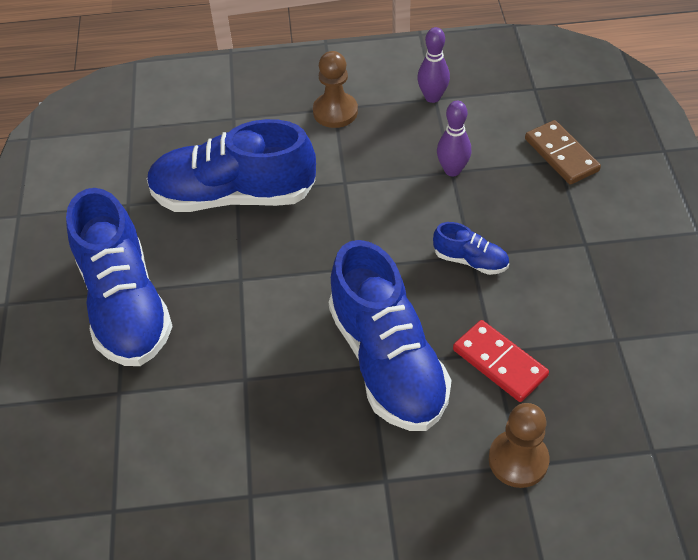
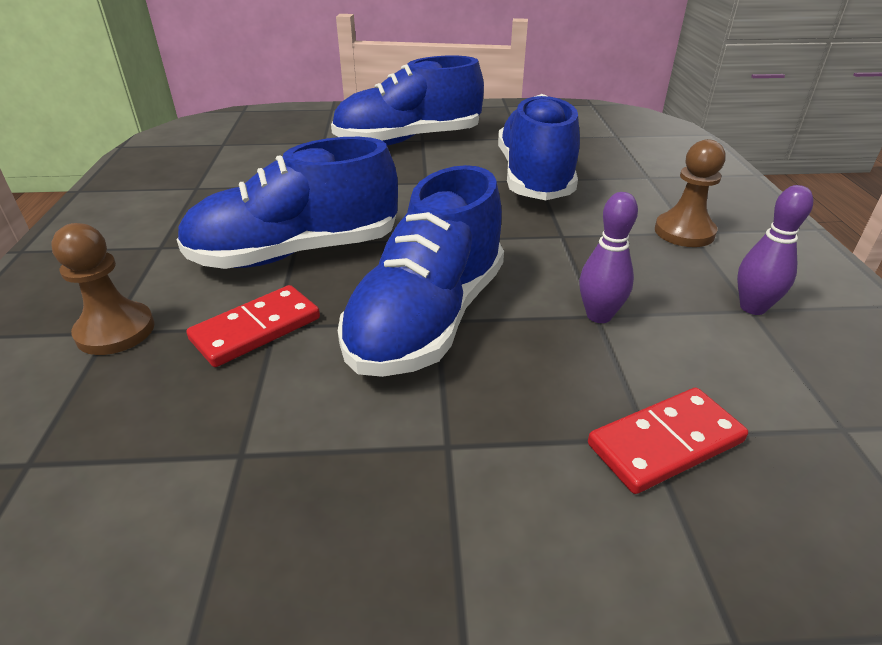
camera: 90 degrees right, 15 degrees down
blue shoe [433,222,509,275] -> blue shoe [338,165,504,377], size x2.26
brown domino [525,120,601,185] -> red domino [588,387,748,494]

